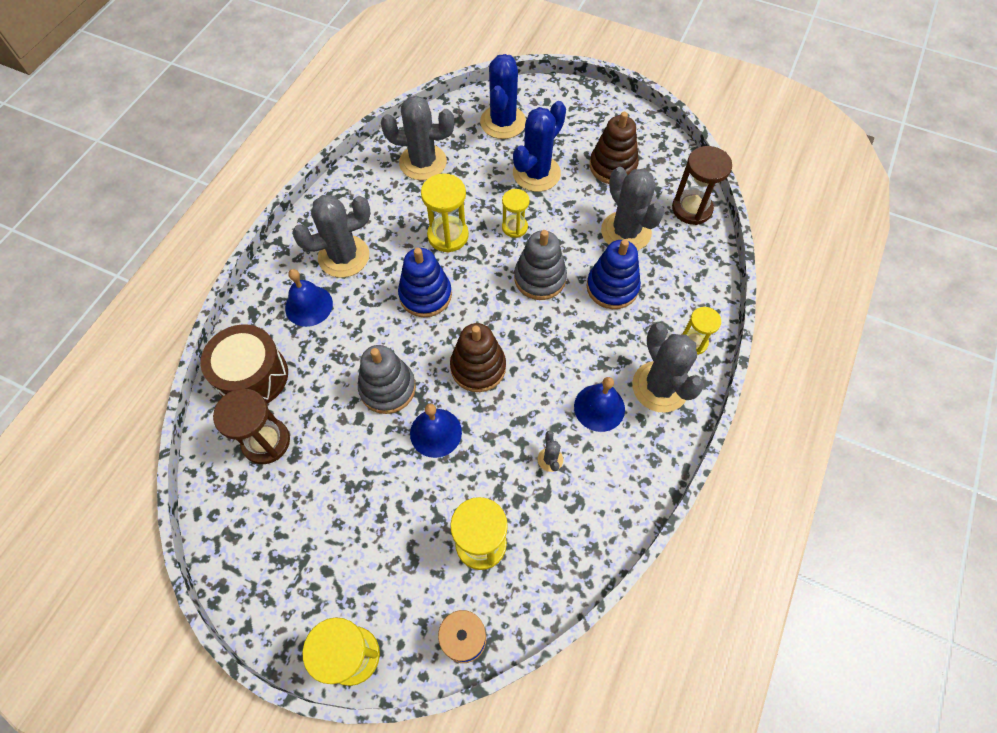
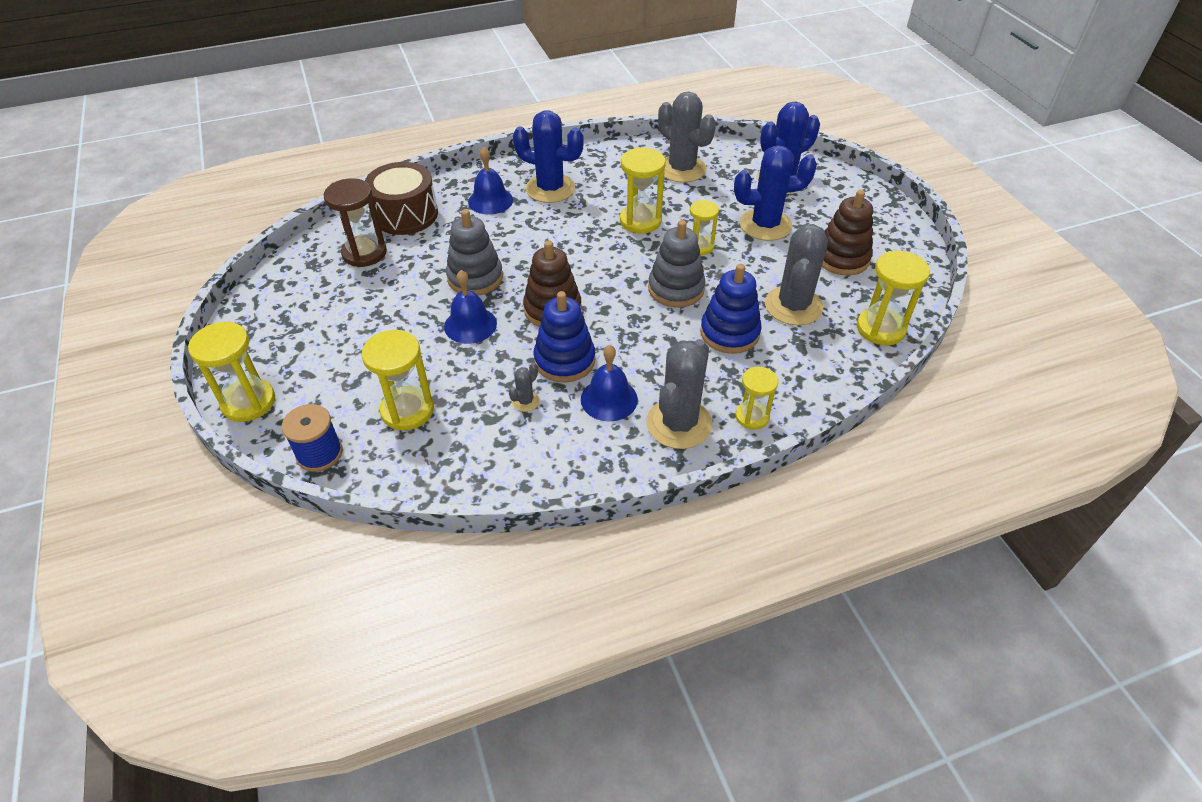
camera: 45 degrees right, 15 degrees down
grey cactus [292,195,371,277] -> blue cactus [513,110,584,203]
blue stacking toy [398,248,452,317] -> blue stacking toy moved to [533,291,595,383]
brown hourglass [672,146,732,225] -> yellow hourglass [857,251,930,345]

